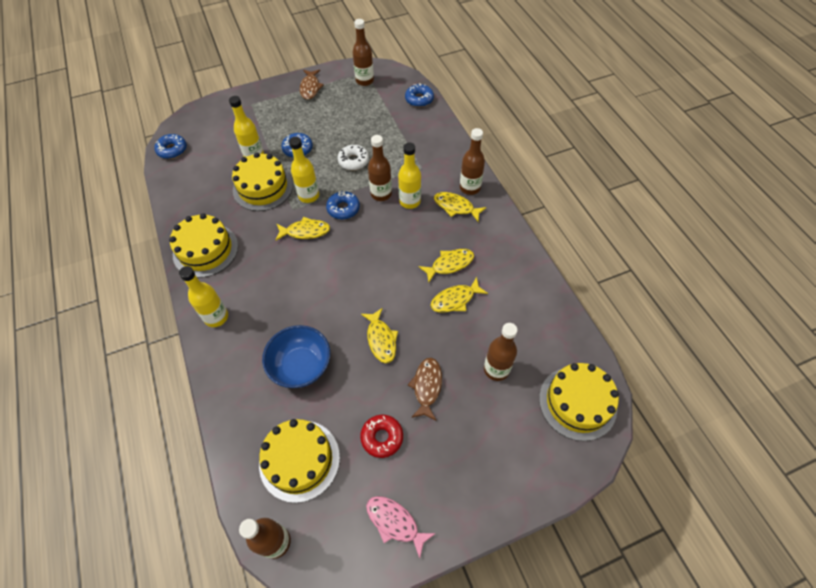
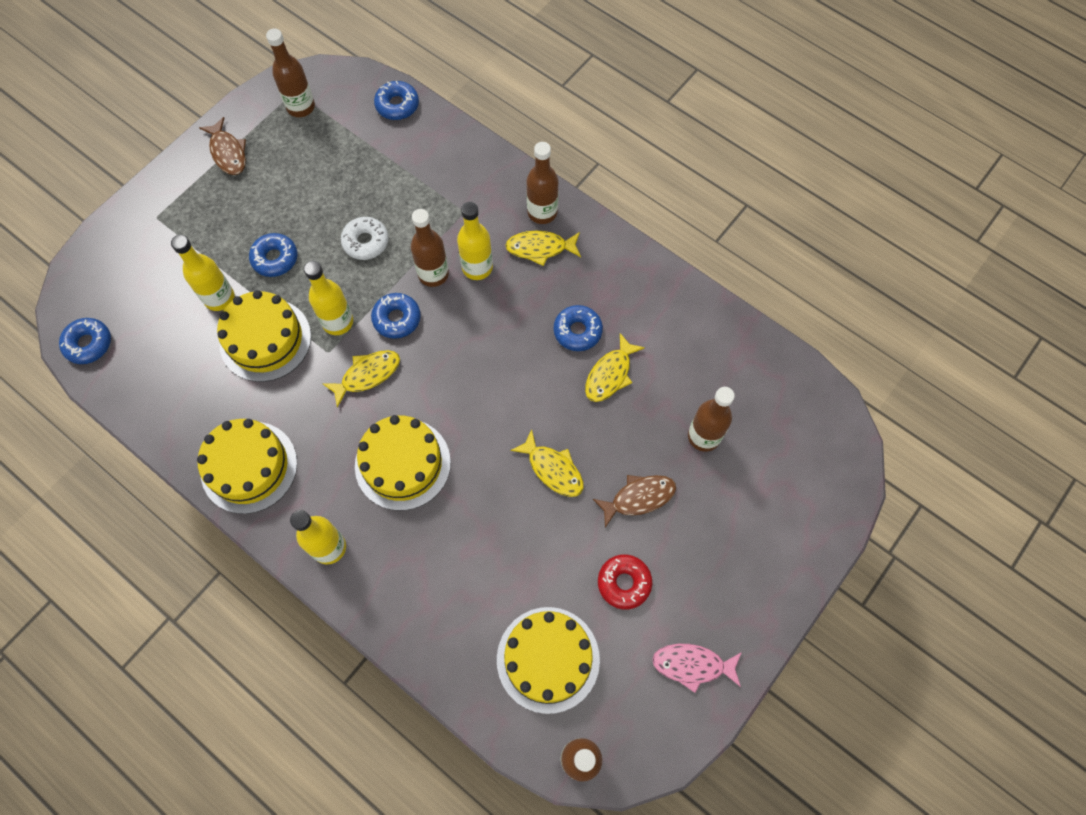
camera: 30 degrees left, 10 degrees up
blue bowl [262,325,330,388] -> none
brown fish [408,358,442,420] -> brown fish turned 90 degrees clockwise [593,475,676,527]
yellow fish [419,249,474,283] -> blue donut [554,305,603,351]
yellow cake [539,363,619,441] -> yellow cake moved to [355,415,451,511]

